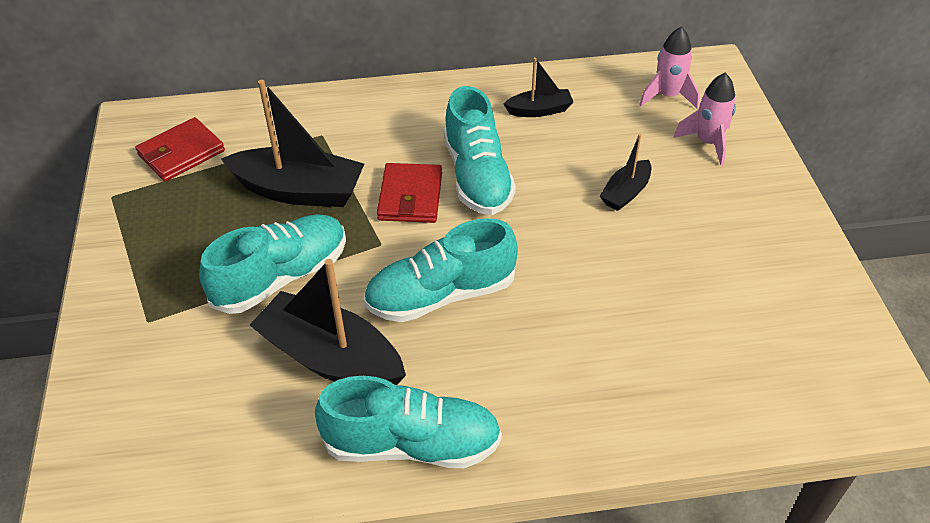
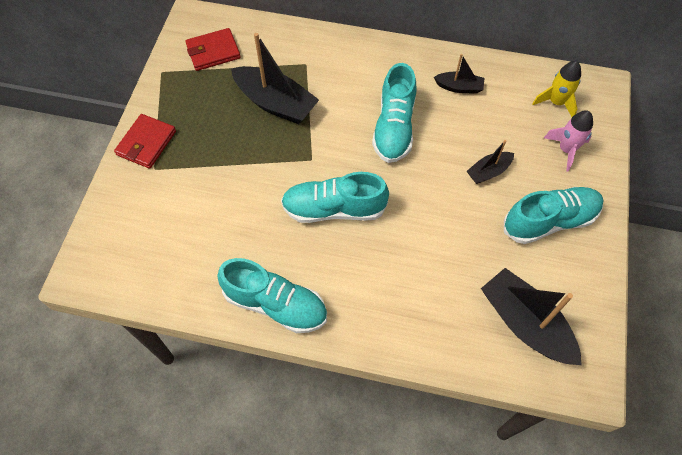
camera: 20 degrees right, 15 degrees up
turquoise shoe [199,214,346,314] -> turquoise shoe moved to [504,187,604,244]
black boat [250,259,406,385] -> black boat moved to [481,268,582,365]
red wallet [377,163,442,223] -> red wallet moved to [114,114,176,169]
pink rocket [639,27,699,108] -> yellow rocket [532,61,581,117]

